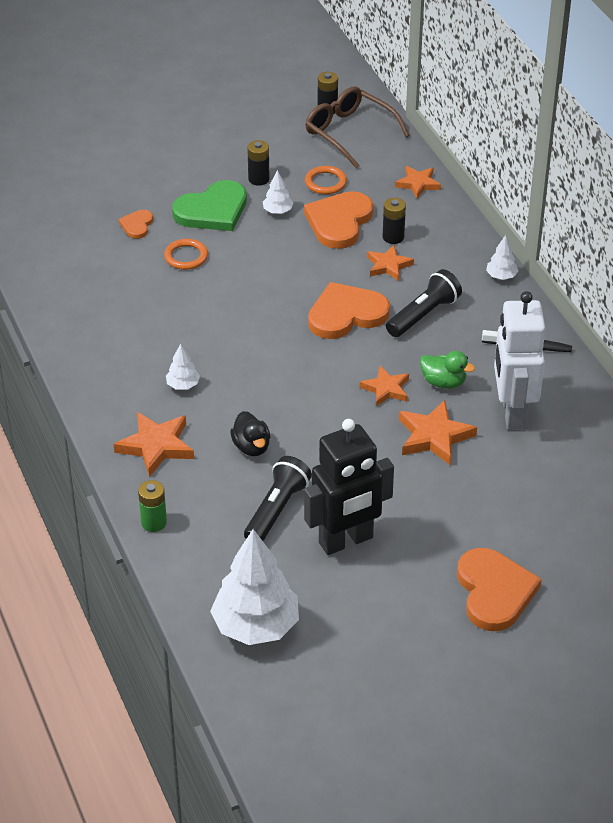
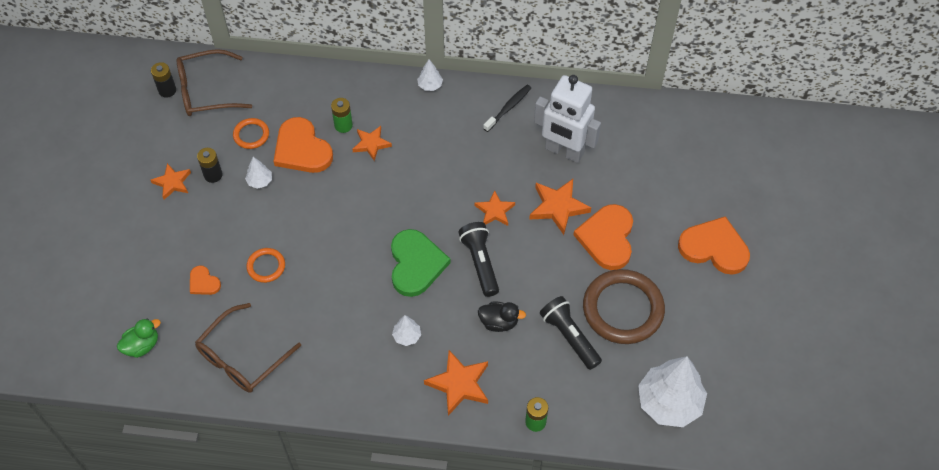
camera: 60 degrees left, 15 degrees up
green heart [172,180,247,231] -> green heart moved to [391,229,451,297]
black robot [304,419,394,555] -> brown ring [583,269,665,344]
orange heart [308,282,390,339] -> orange heart moved to [574,204,633,270]
black battery [383,198,406,244] -> green battery [331,98,353,133]
black flashlight [386,269,462,337] -> black flashlight moved to [458,222,499,297]
orange star [395,166,441,198] -> orange star moved to [151,163,191,200]
green duck [420,351,475,389] -> green duck moved to [117,318,161,358]
none -> brown glasses [195,303,301,393]

